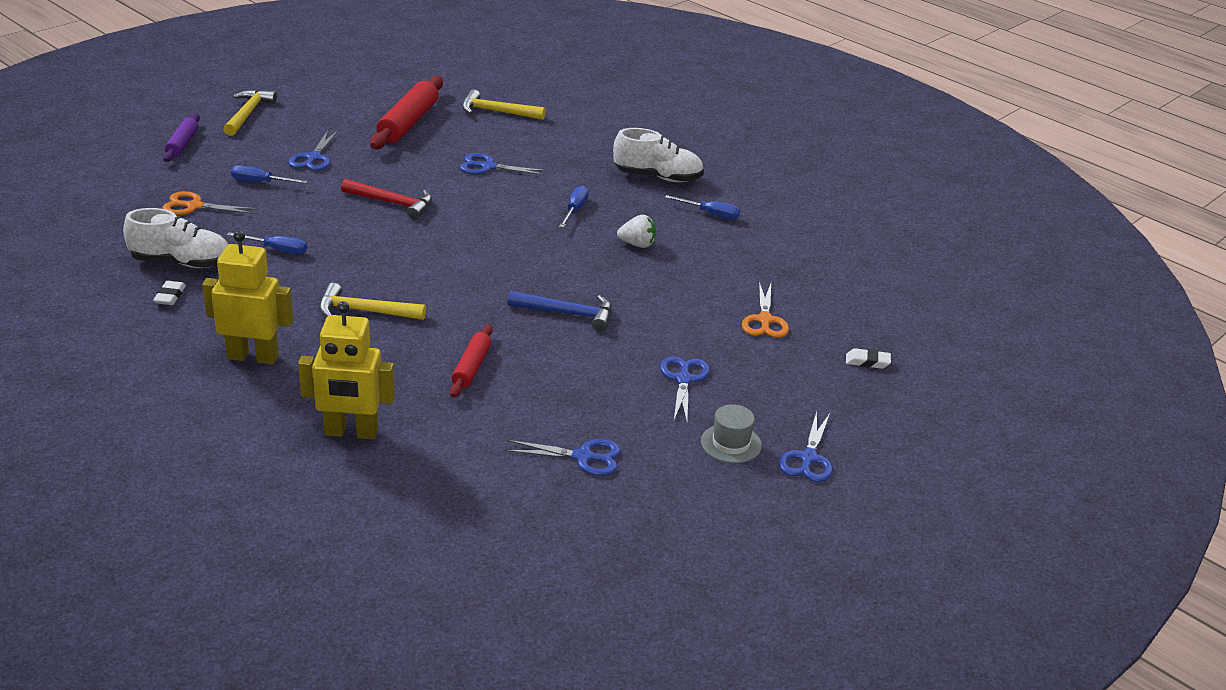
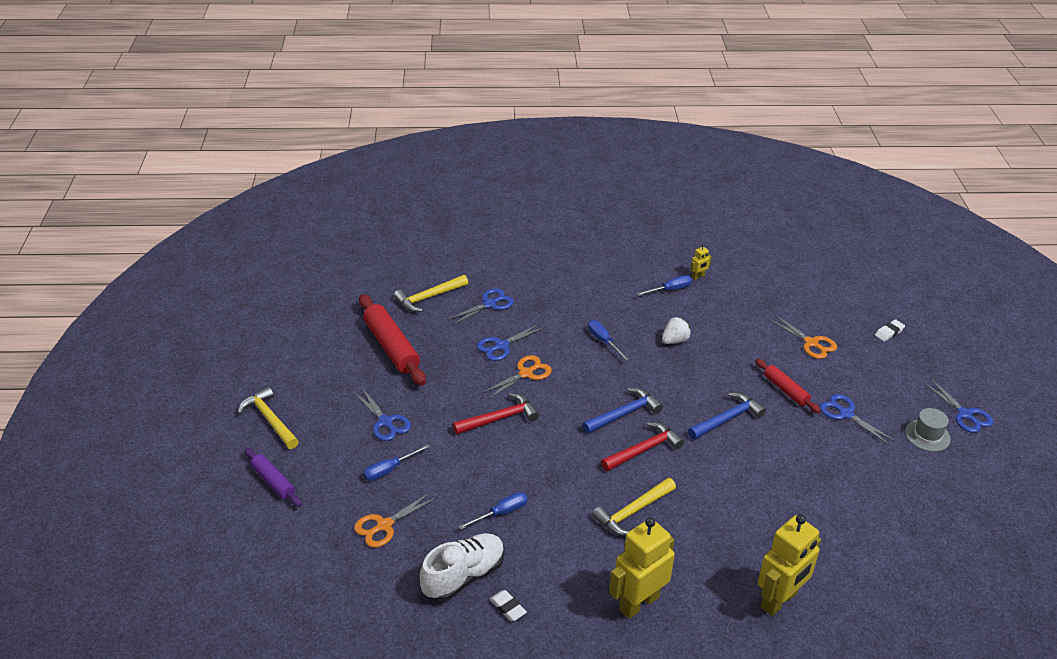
camera: 45 degrees left, 5 degrees up
red rolling pin [450,324,493,397] -> red rolling pin moved to [755,359,821,413]
blue scissors [505,439,621,476] -> blue scissors moved to [447,288,514,326]
white shoe [613,128,704,182] -> none
none -> orange scissors [482,355,552,399]
none -> blue hammer [582,388,663,434]
none -> red hammer [601,422,684,471]
none -> yellow robot [690,244,712,280]

